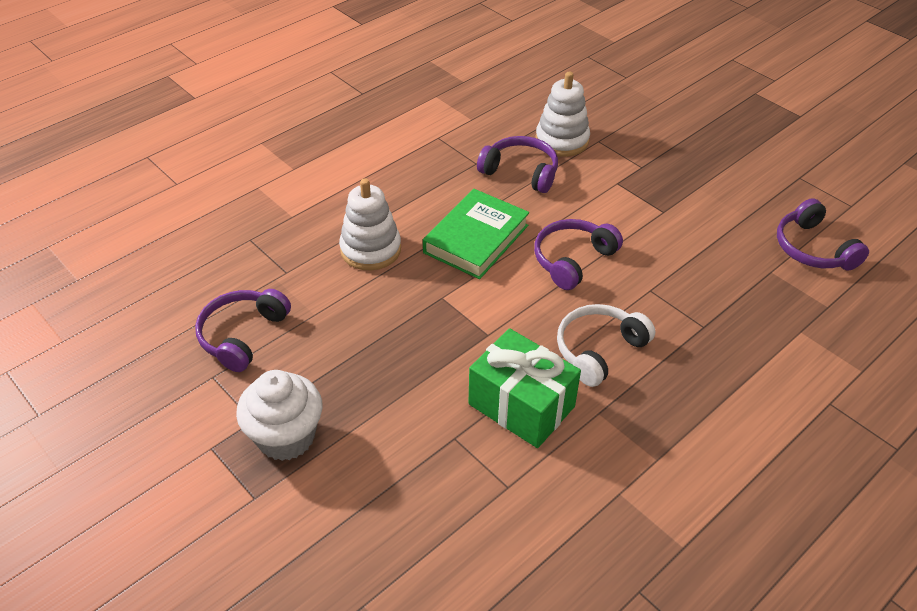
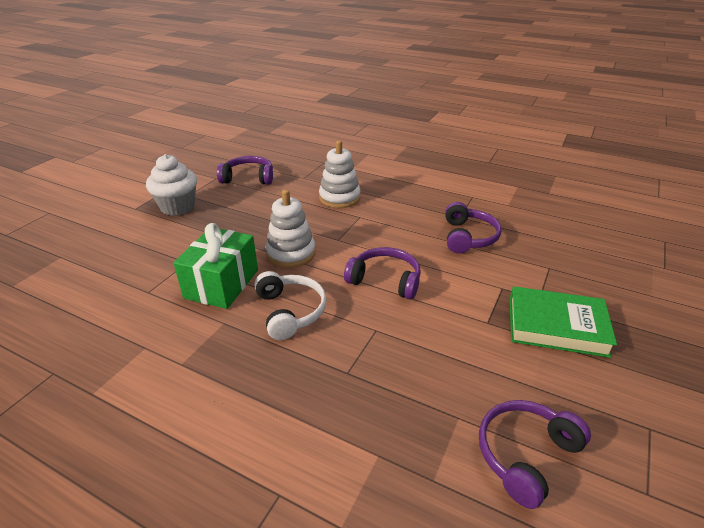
camera: 70 degrees right, 10 degrees down
green book [423,189,529,279] -> green book moved to [510,286,617,358]
white stacking toy [536,72,590,157] -> white stacking toy moved to [266,189,315,268]
white headphones [557,304,655,387] -> white headphones turned 45 degrees clockwise [254,271,327,340]

